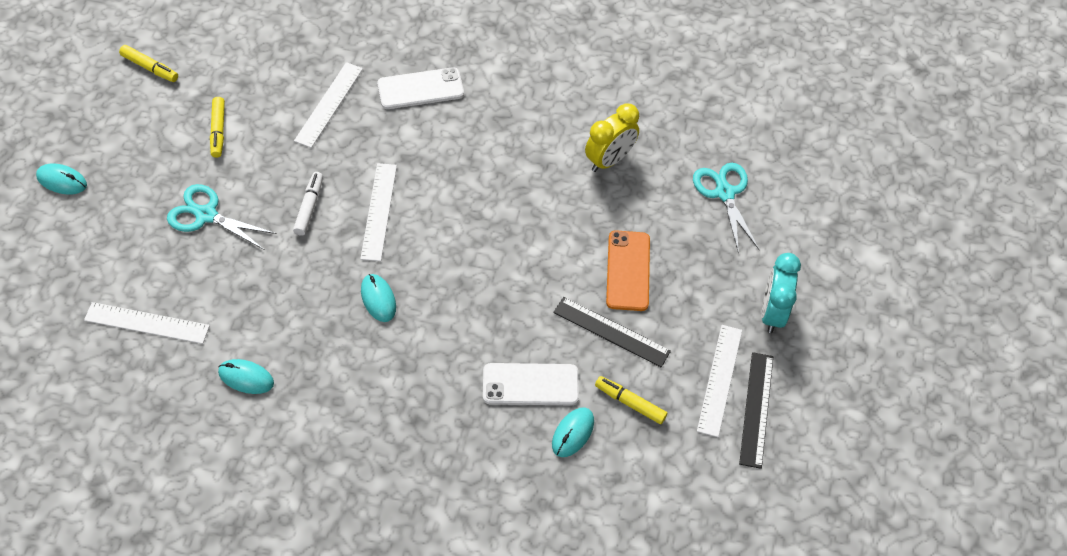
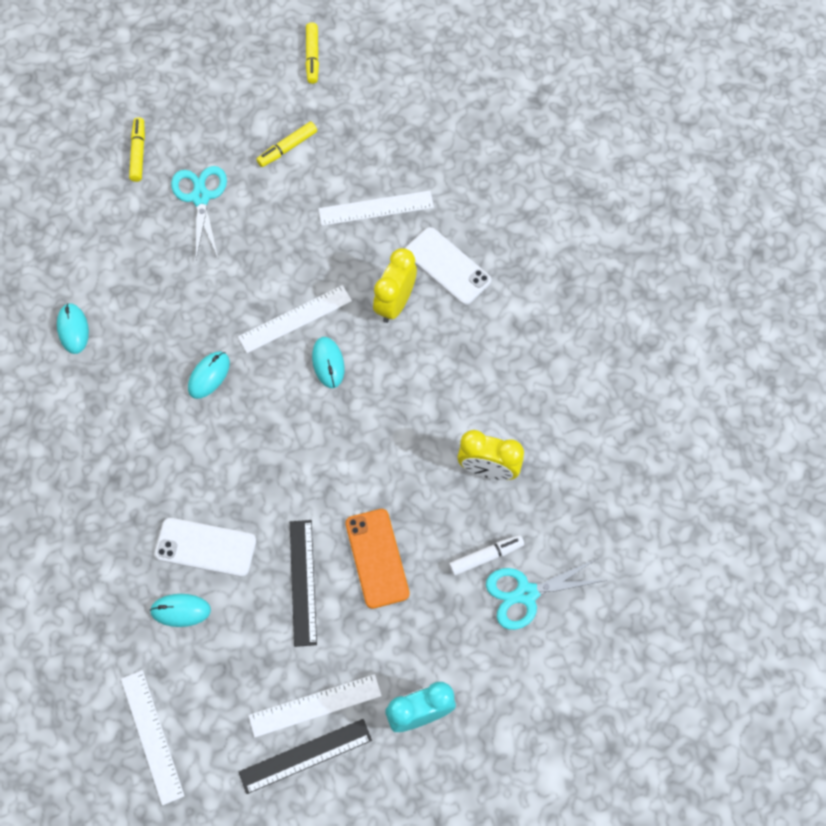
camera: 60 degrees right, 10 degrees up
turquoise mouse [36,163,87,194] -> turquoise mouse moved to [312,337,344,388]
white ruler [84,302,210,344] -> white ruler moved to [121,670,185,806]
white marker [293,172,323,236] -> white marker moved to [449,535,524,576]
white phone [483,363,579,405] -> white phone turned 45 degrees counterclockwise [154,518,256,577]
yellow marker [595,376,667,424] -> yellow marker moved to [129,117,145,182]
orange phone [606,230,650,311] -> orange phone turned 75 degrees counterclockwise [345,509,410,609]
turquoise scissors [693,163,759,254] -> turquoise scissors turned 150 degrees counterclockwise [486,558,607,630]
none -> yellow clock [373,248,417,323]

